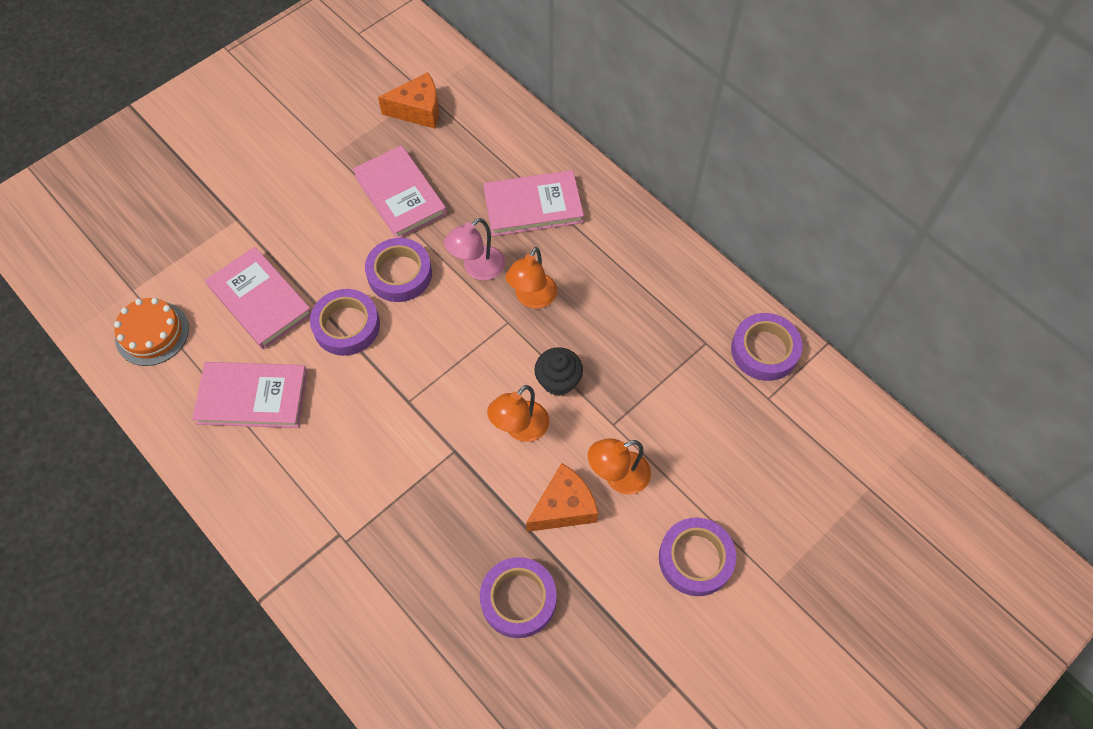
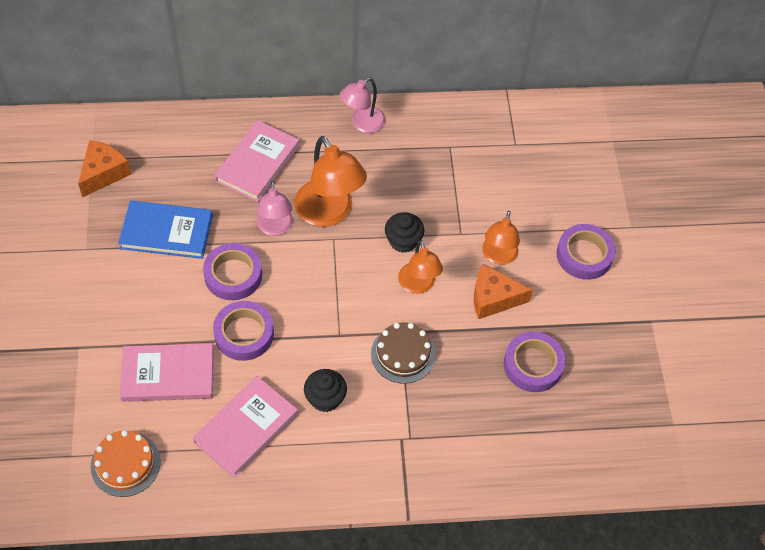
camera: 55 degrees left, 5 degrees down
pink book [352,145,447,238] -> blue book [118,200,213,259]
orange lamp [506,247,557,309] -> orange lamp [294,136,367,227], size x1.62
orange cheese [526,463,598,532] -> orange cheese turned 90 degrees counterclockwise [474,264,533,319]
purple tape [731,313,803,381] -> none
none -> black cupcake [304,369,347,412]
none -> pink lamp [340,77,385,133]
none -> brown cake [371,322,436,384]

